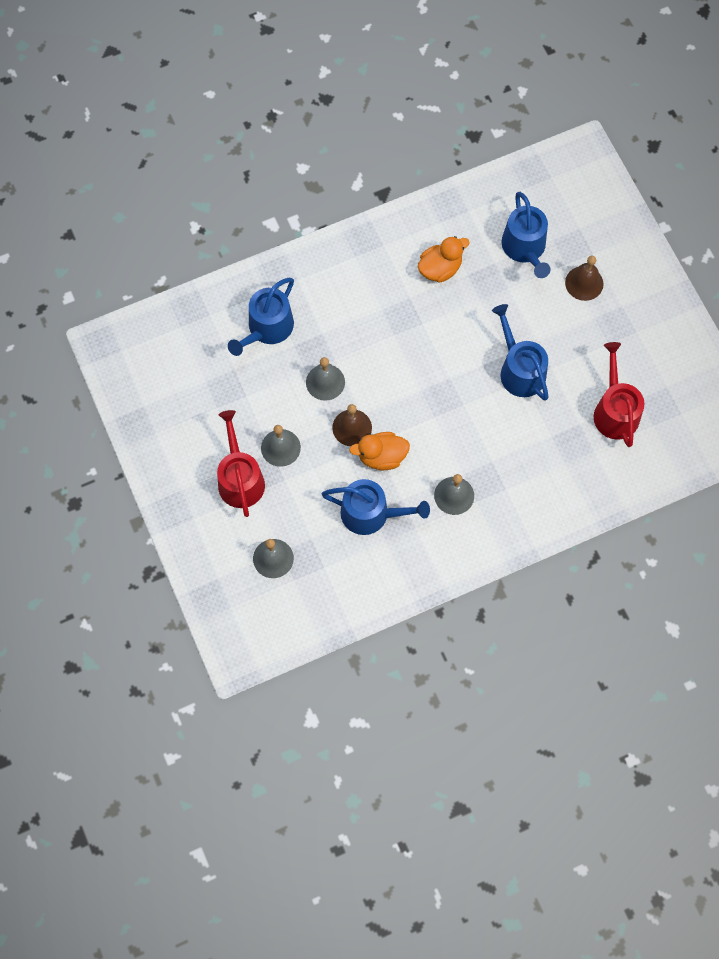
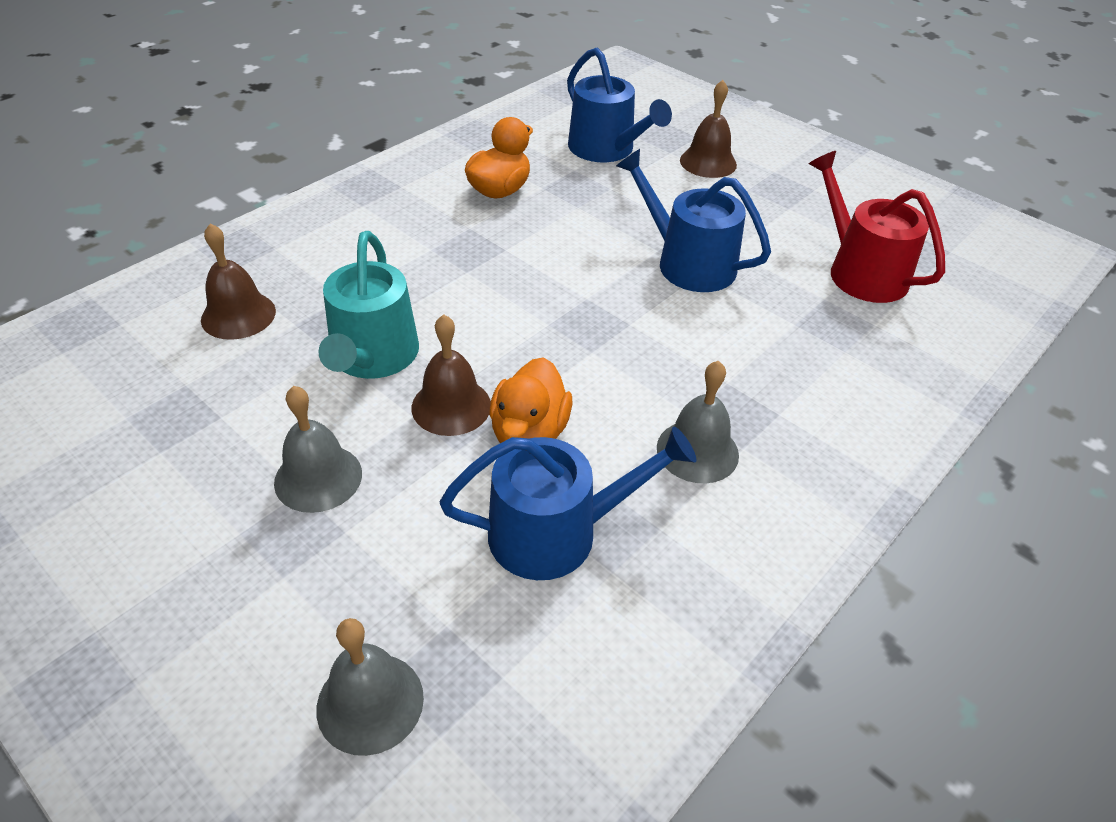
camera: 25 degrees left, 25 degrees down
red watering can [217,410,265,517] -> none
blue watering can [228,277,294,356] -> brown bell [201,223,276,340]
grey bell [306,357,345,401] -> turquoise watering can [318,231,419,379]
orange duck [349,432,410,470] -> orange duck turned 45 degrees counterclockwise [489,357,572,443]

